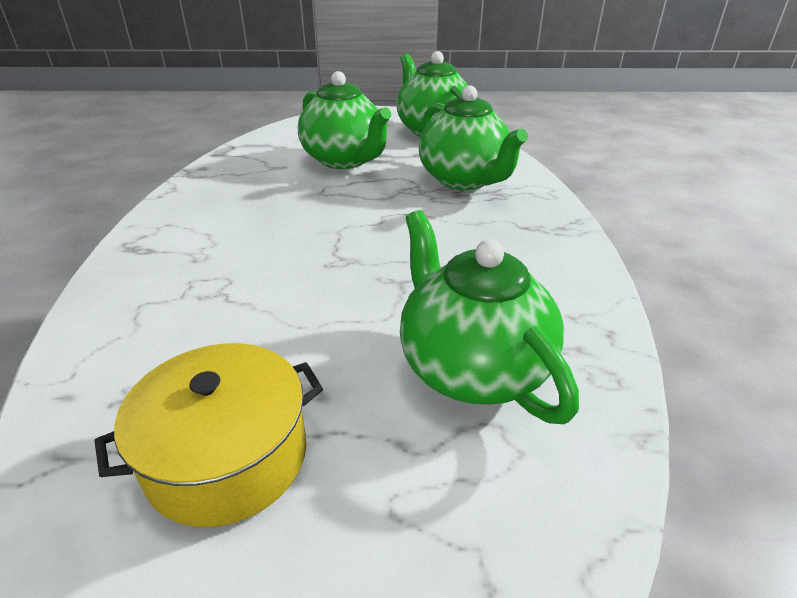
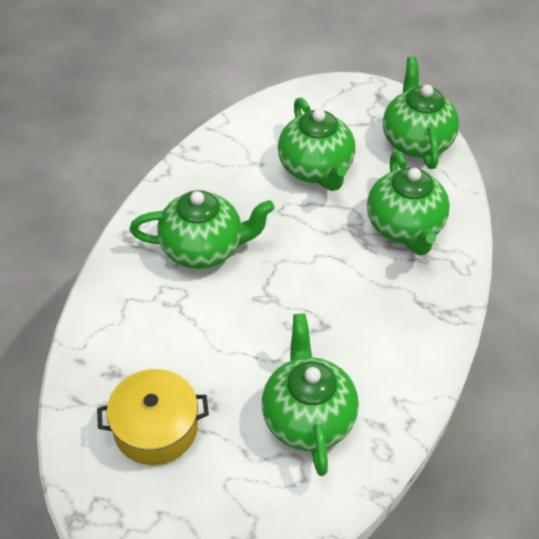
camera: 20 degrees right, 15 degrees up
none -> green teapot [130,190,275,269]

